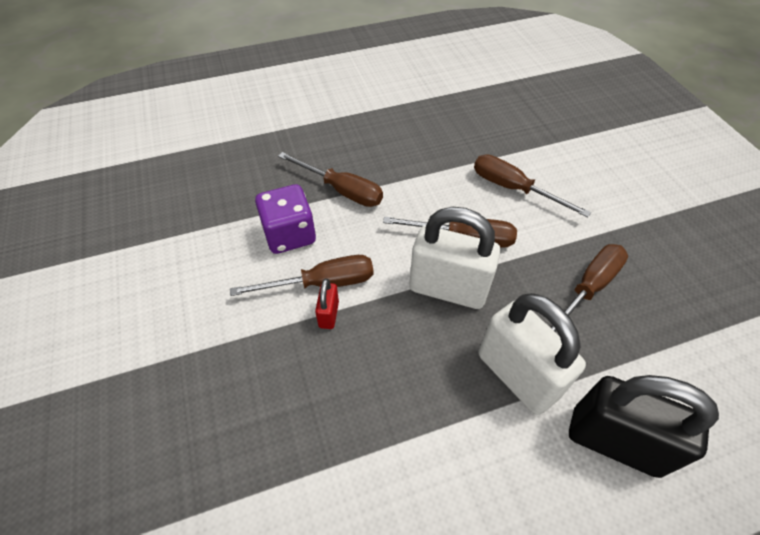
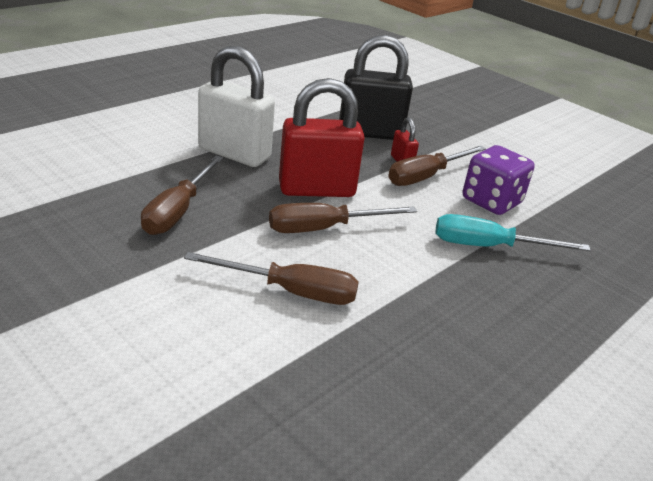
camera: 150 degrees right, 20 degrees down
brown screwdriver [278,152,383,207] -> turquoise screwdriver [435,214,591,251]
white padlock [409,207,501,309] -> red padlock [279,78,365,197]
black padlock [569,375,719,478] -> black padlock moved to [339,35,413,140]

